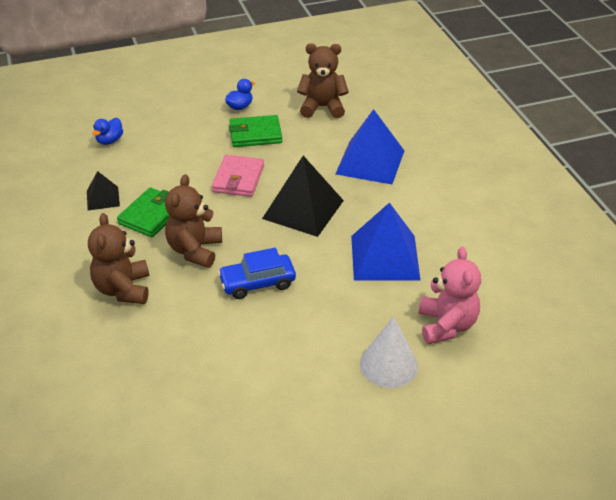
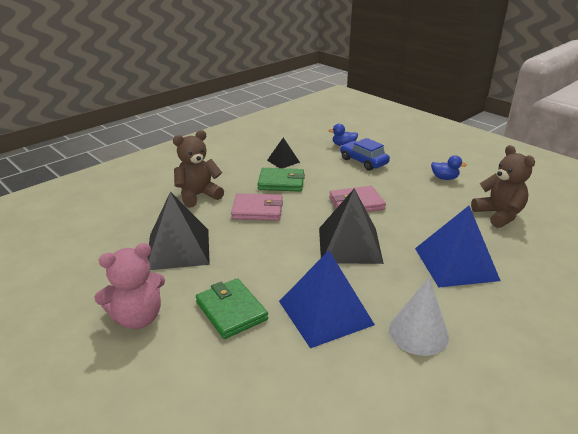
camera: 65 degrees right, 10 degrees down
brown teddy bear [165,174,222,268] -> pink wallet [231,193,283,221]
blue car [218,248,296,299] -> blue car moved to [340,138,390,171]
green wallet [229,115,282,147] -> green wallet moved to [196,278,268,339]
white cone [360,316,418,388] -> white cone moved to [389,277,449,356]
pink teddy bear [418,247,481,344] -> pink teddy bear moved to [94,243,165,329]
none -> black pyramid [147,192,210,270]

